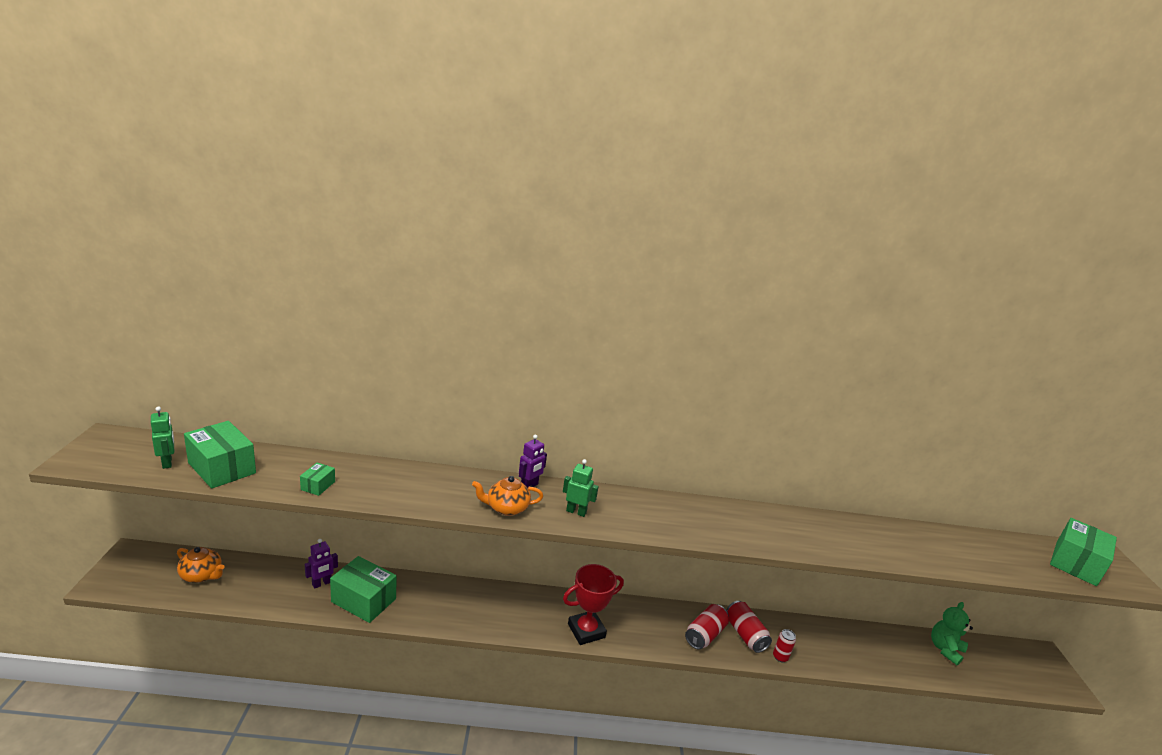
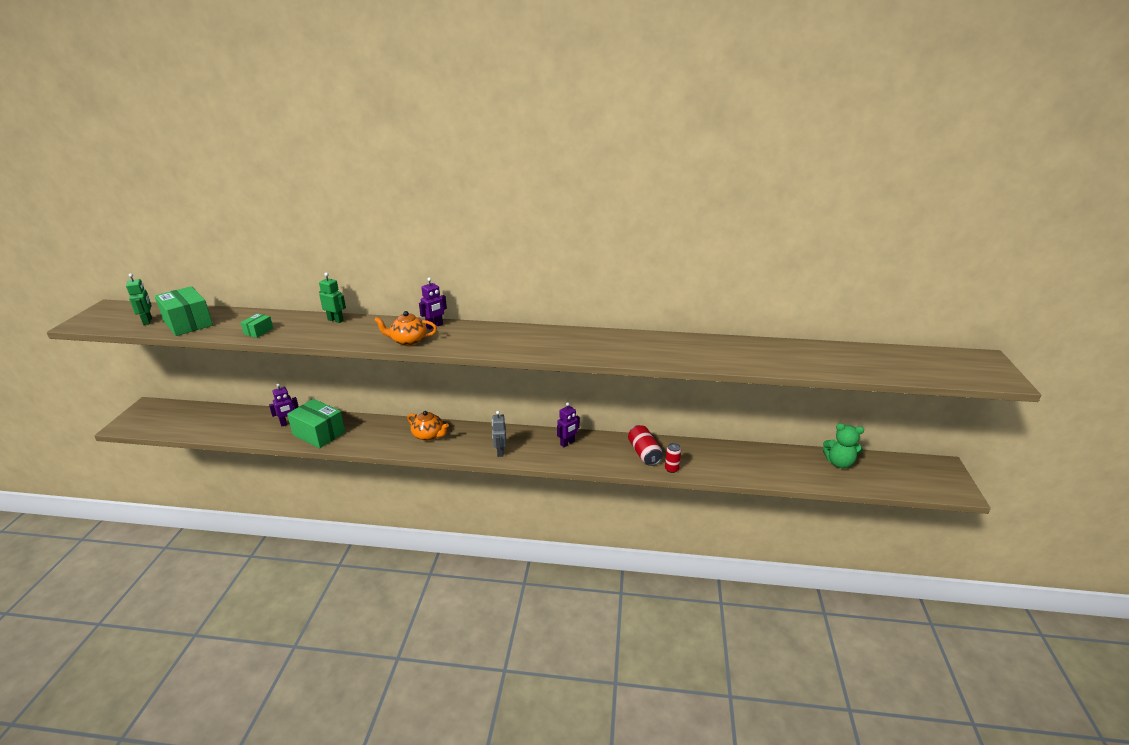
camera: 10 degrees right, 5 degrees up
orange teapot [177,547,224,583] -> orange teapot moved to [407,411,449,441]
green robot [563,459,599,517] -> green robot moved to [319,273,346,323]
red trophy [563,564,624,645] -> grey robot [492,411,506,457]
red can [685,604,729,649] -> none
green teddy bear [931,602,973,666] -> green teddy bear turned 120 degrees counterclockwise [823,423,864,468]
green box [1050,518,1117,586] -> none
none -> purple robot [557,402,580,447]

